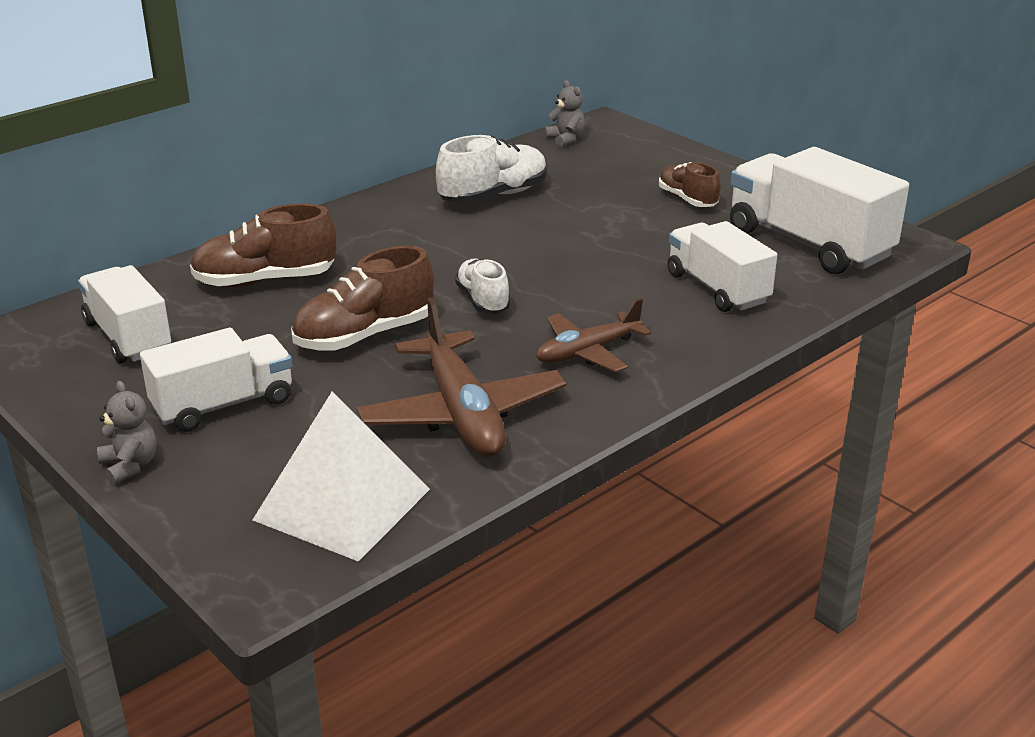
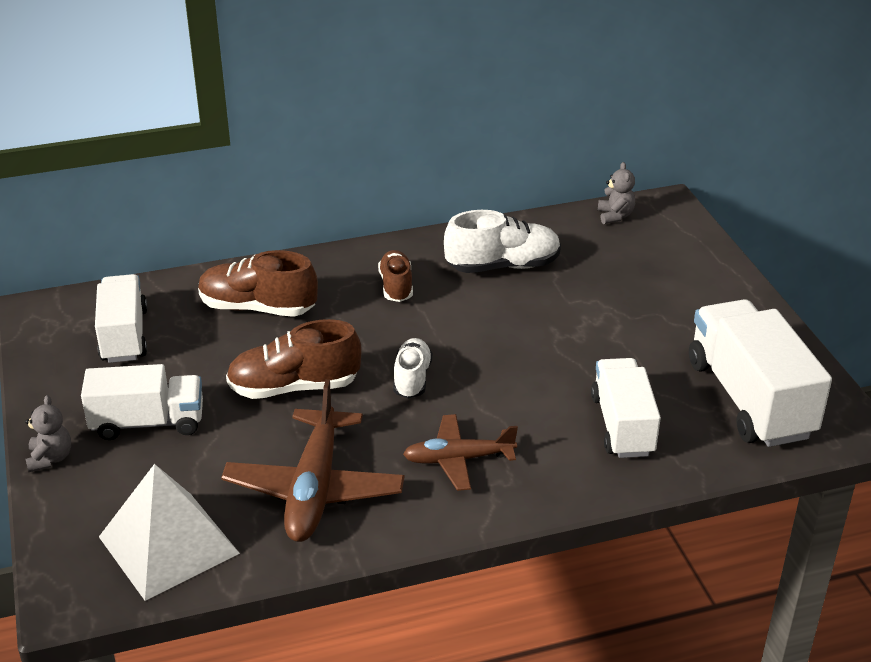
camera: 25 degrees right, 5 degrees up
brown shoe [659,162,721,207] -> brown shoe moved to [378,250,413,302]

